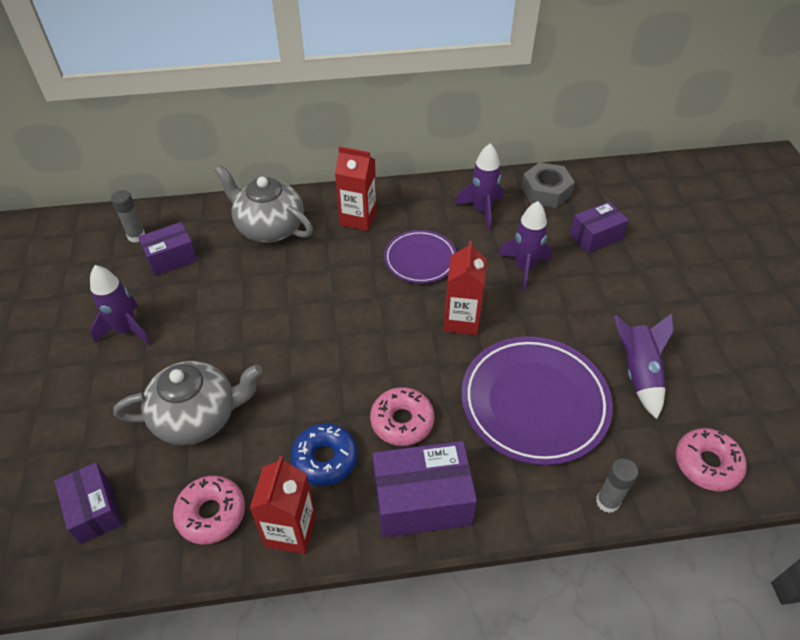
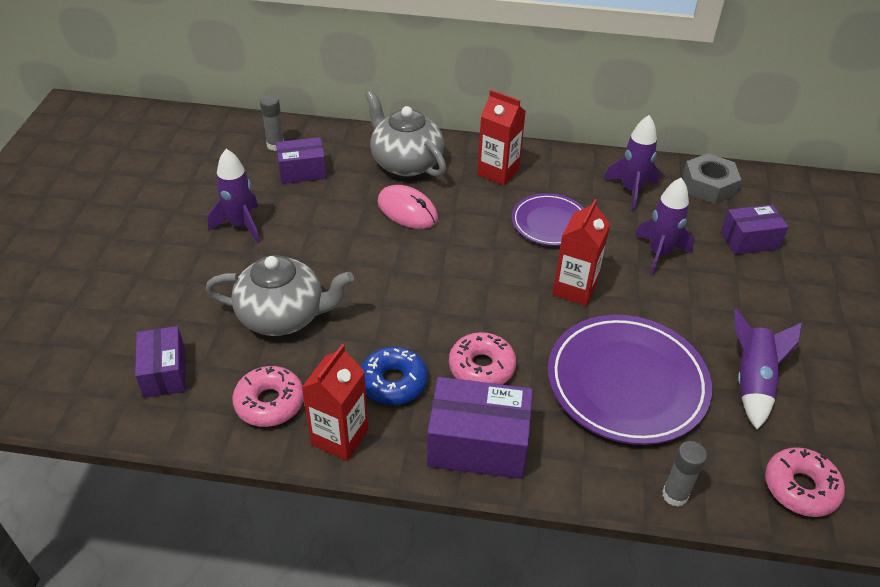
camera: 15 degrees right, 5 degrees down
none -> pink mouse [377,185,438,229]

